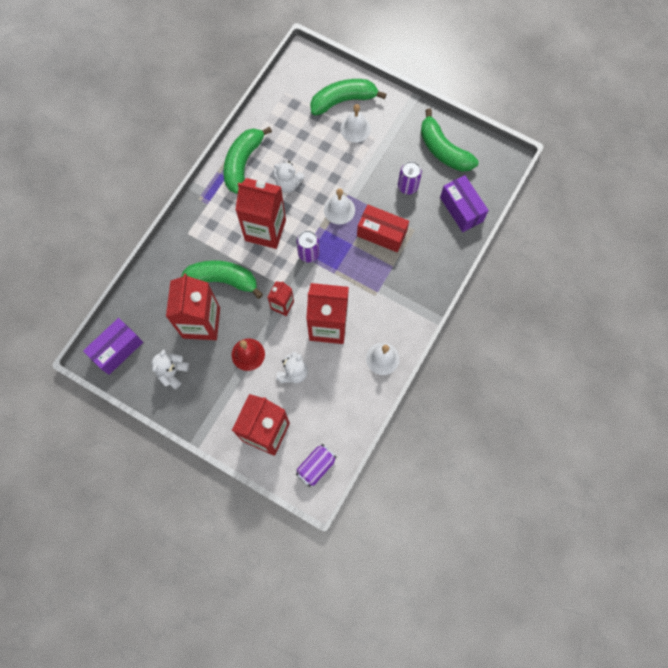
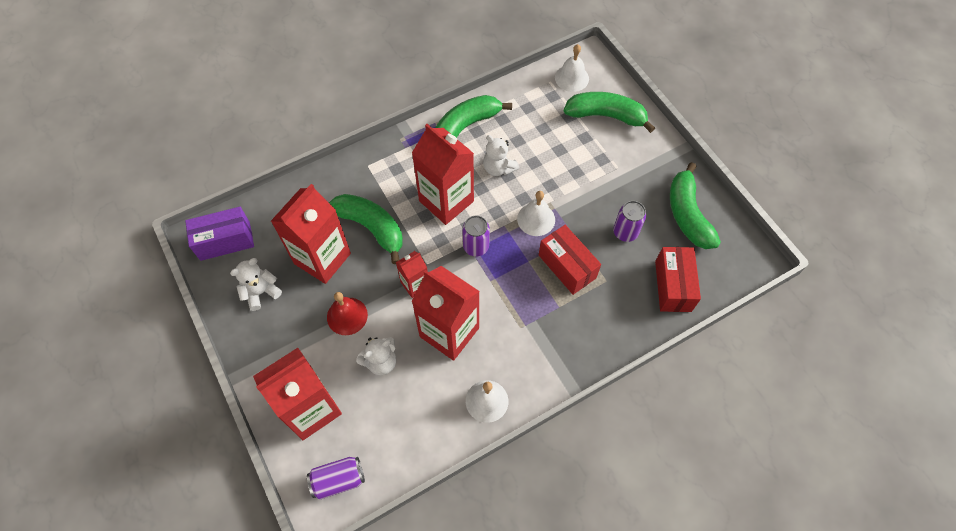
camera: 30 degrees right, 10 degrees down
white bell [340,104,371,143] -> white bell moved to [555,44,589,92]
purple box [440,175,489,232] -> red box [655,247,701,312]

